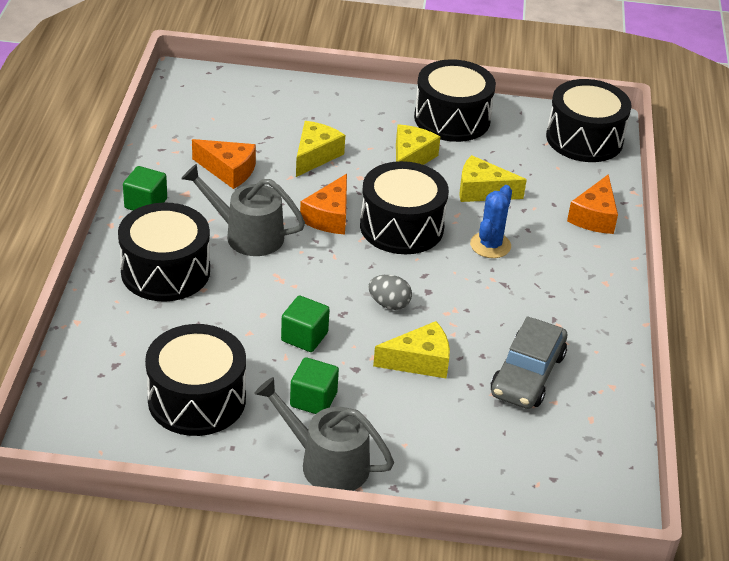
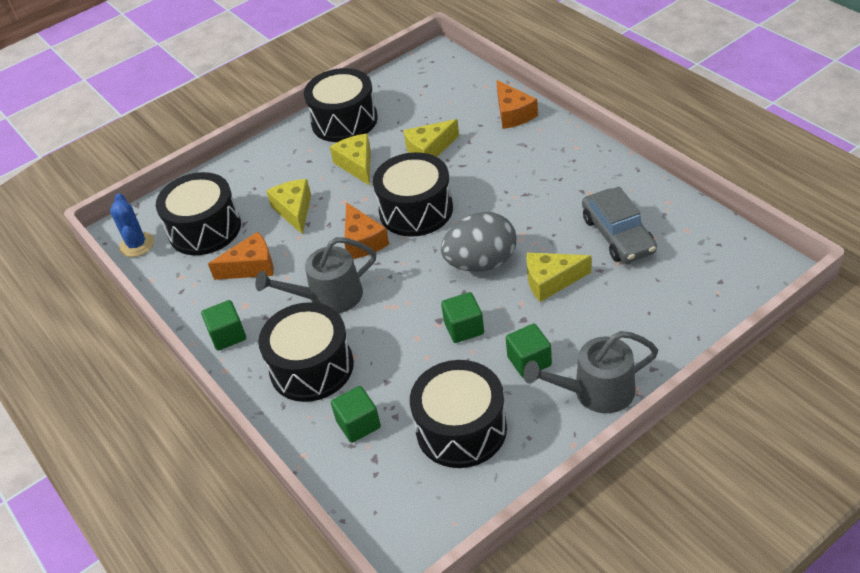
camera: 35 degrees left, 5 degrees up
grey egg [368,275,412,310] -> grey egg [441,212,516,272], size x1.94
yellow cheese [373,321,450,379] -> yellow cheese turned 135 degrees counterclockwise [526,253,591,302]
blue cactus [470,185,512,258] -> blue cactus moved to [110,193,154,257]
black drum [546,79,632,162] -> black drum moved to [156,172,241,255]
none -> green cube [331,386,381,443]

